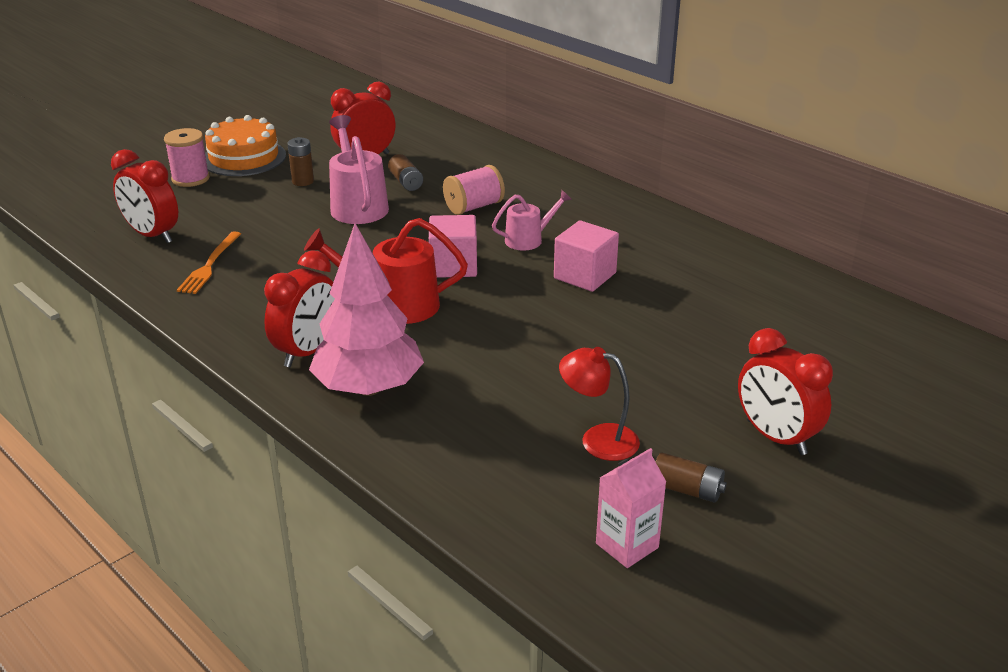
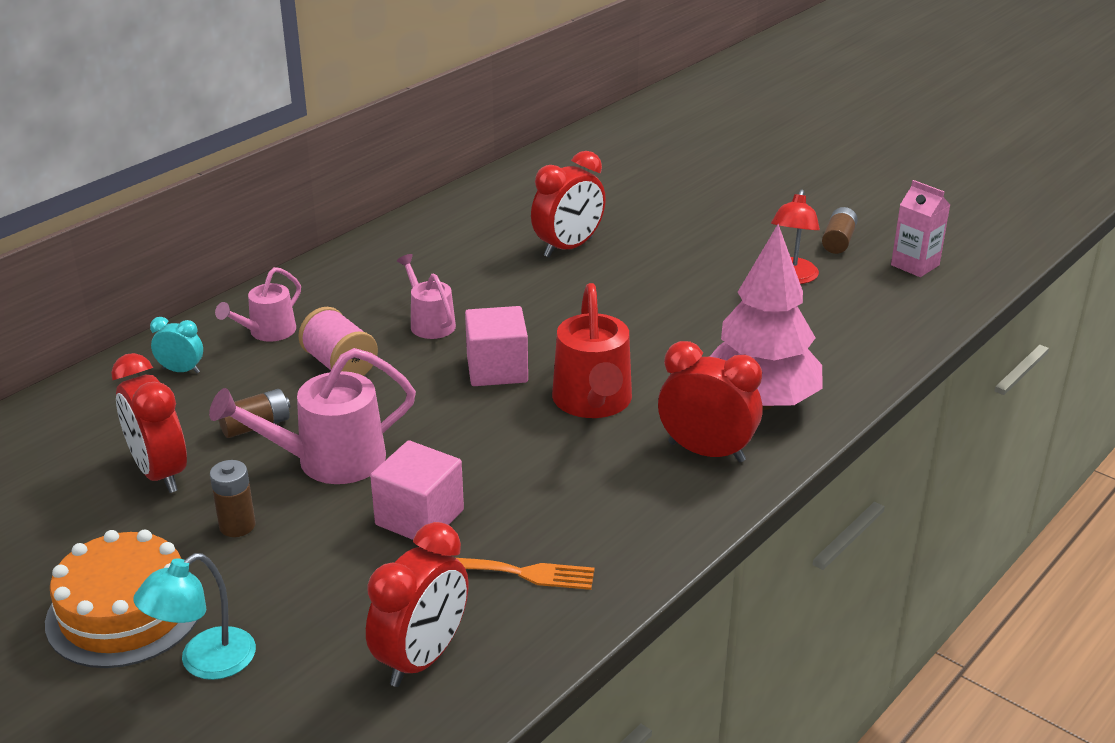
camera: 95 degrees left, 0 degrees up
pink spool [164,128,210,187] -> turquoise lamp [134,553,256,680]
pink cube [554,220,619,292] -> pink cube moved to [370,440,464,540]
red clock [738,328,833,455] -> red clock moved to [531,151,606,257]
none -> turquoise clock [150,317,203,373]
none -> pink watering can [215,267,301,342]

